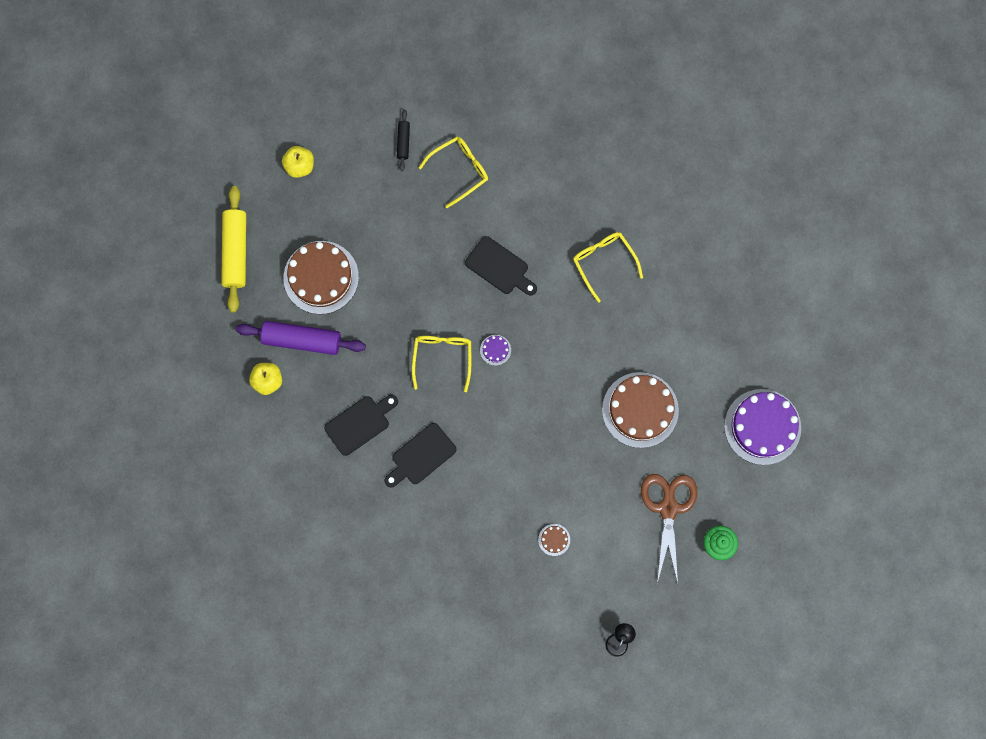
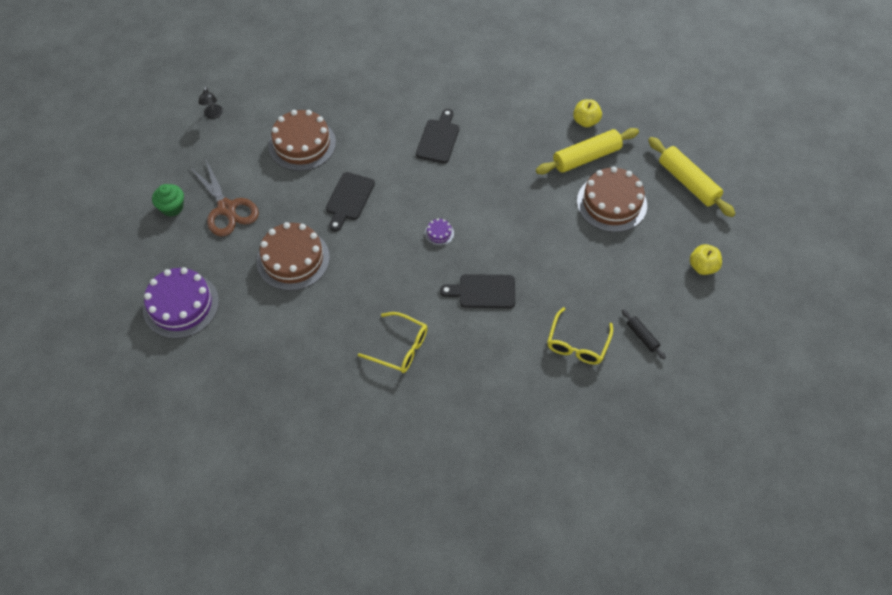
camera: 145 degrees right, 20 degrees down
purple rolling pin [236,321,366,355] -> yellow rolling pin [536,128,639,174]
black cutting board [324,395,398,456] -> black cutting board moved to [326,172,375,232]
yellow glasses [412,336,471,392] -> none
brown cake [538,524,570,556] -> brown cake [268,110,336,171], size x2.42

